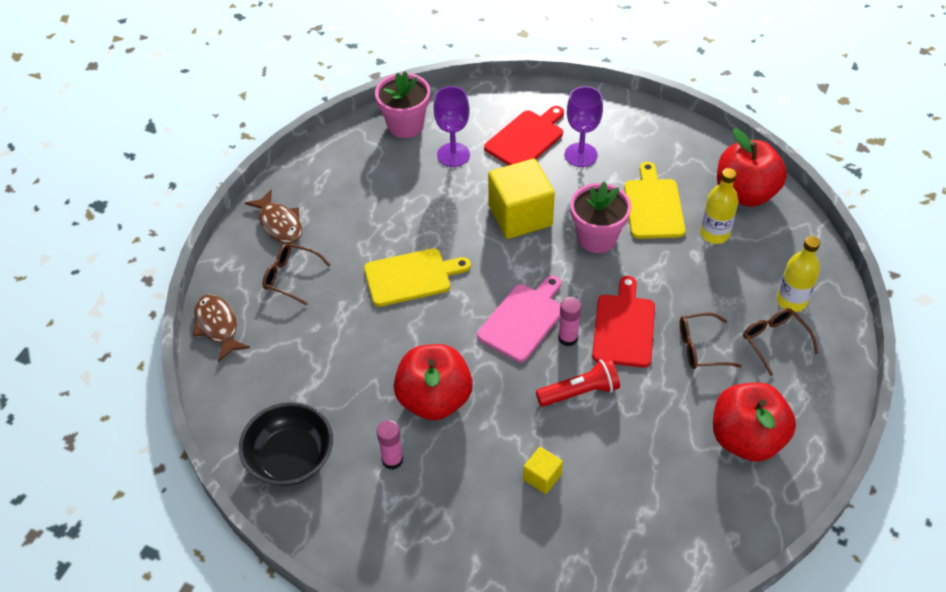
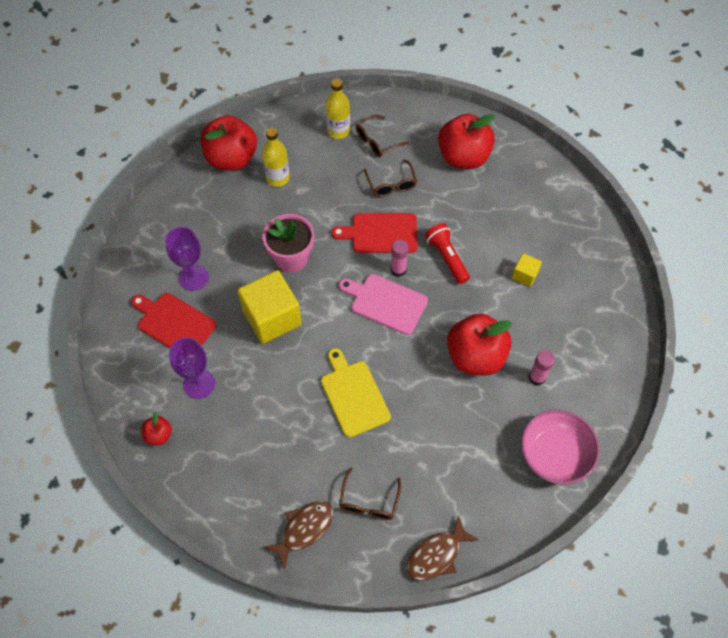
camera: 100 degrees left, 10 degrees up
black bowl [239,402,333,486] -> pink bowl [521,410,600,485]
pink flower pot [375,71,430,138] -> red apple [142,412,172,445]
yellow cutting board [624,162,686,239] -> none

